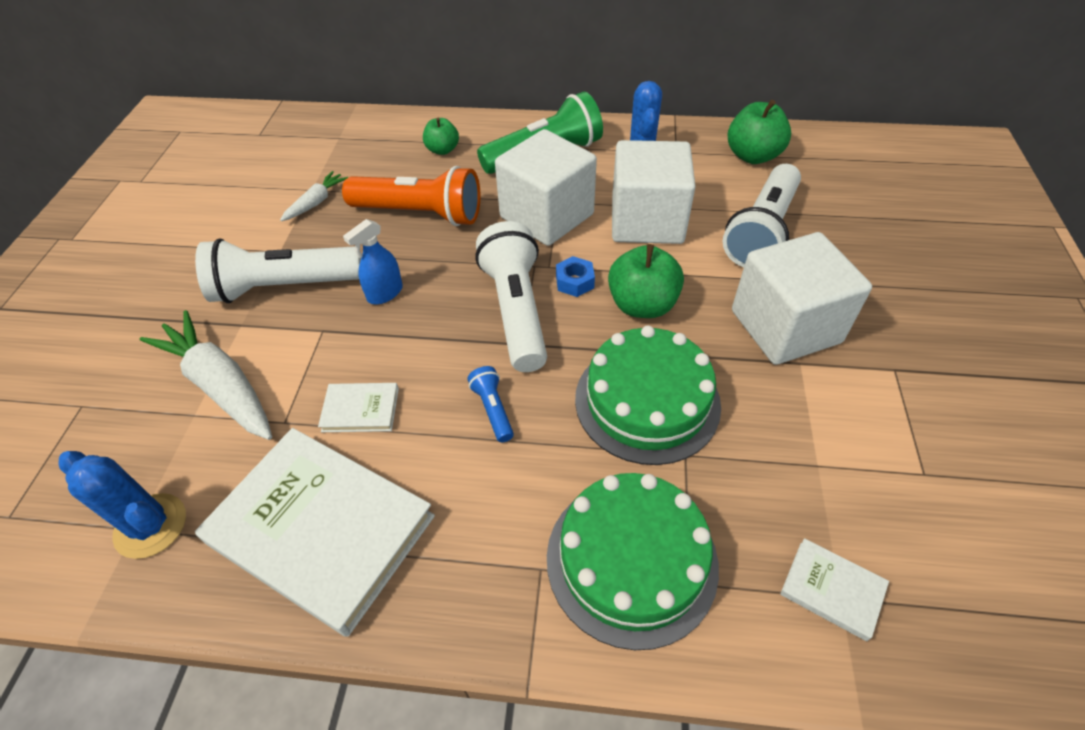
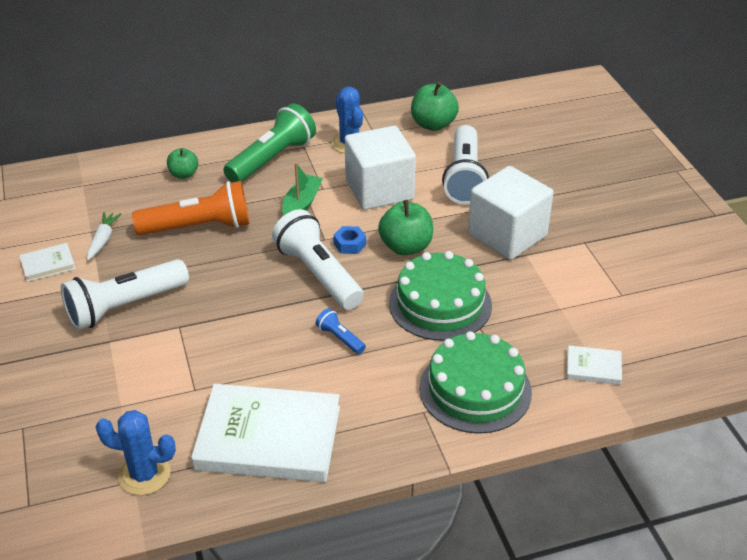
camera: 25 degrees left, 10 degrees down
white carrot [139,310,272,440] -> none
white book [318,383,399,432] -> white book moved to [19,243,76,282]
blue spray bottle [343,219,403,304] -> none
white cube [495,129,597,246] -> green boat [282,162,323,215]

